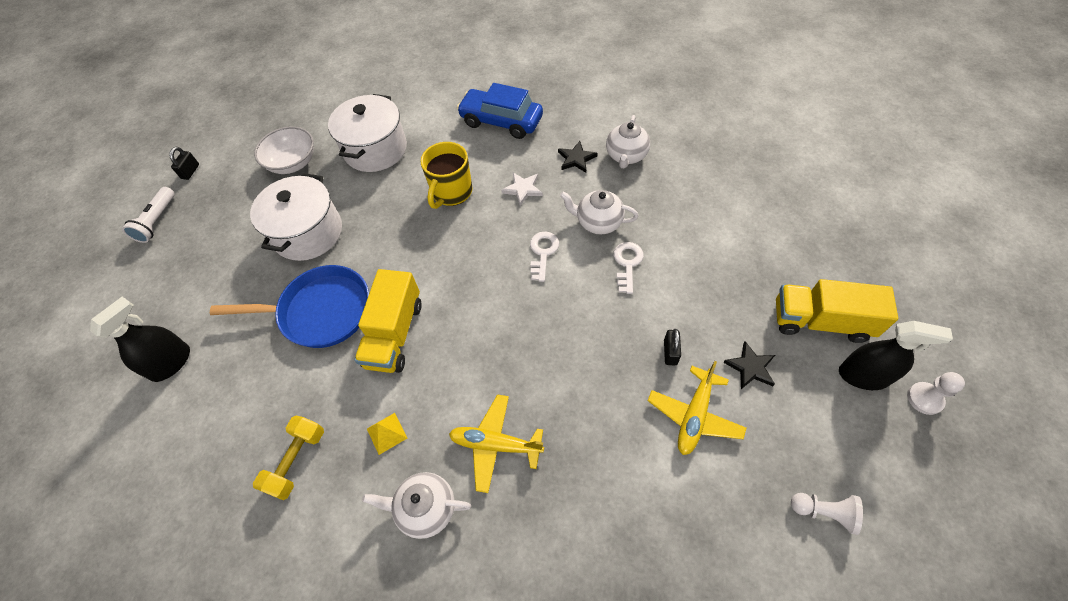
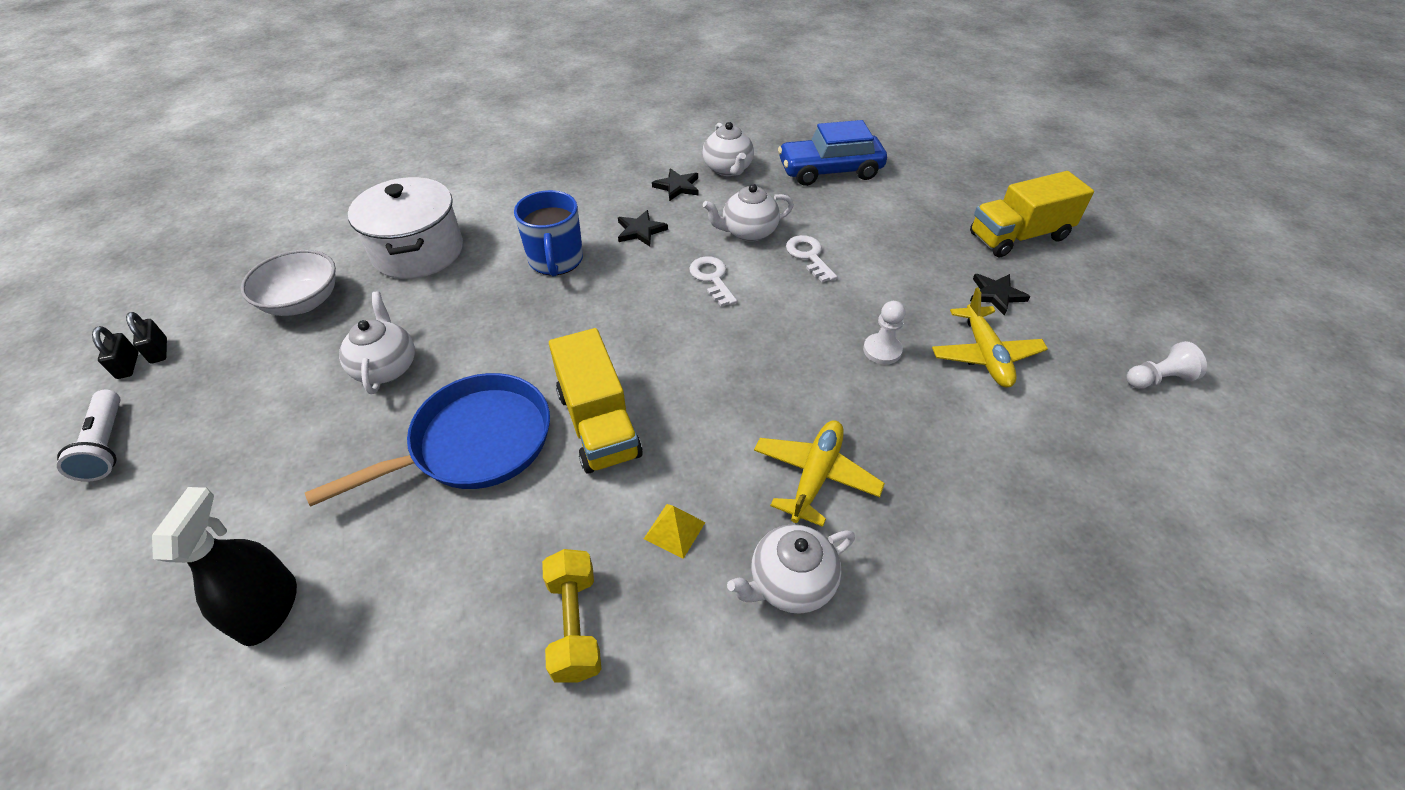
camera: 35 degrees left, 10 degrees down
white pot [250,173,342,261] -> white teapot [339,292,415,394]
yellow mug [421,142,472,209] -> blue mug [514,190,583,276]
yellow plane [449,395,544,493] -> yellow plane turned 135 degrees clockwise [754,420,885,527]
blue car [457,83,543,139] -> blue car moved to [778,120,887,186]
white star [501,173,543,206] -> black star [618,210,668,246]
black padlock [664,329,681,365] -> black padlock moved to [126,312,167,364]
black spray bottle [839,321,953,390] -> none
white pawn [907,372,965,415] -> white pawn moved to [863,301,906,364]

